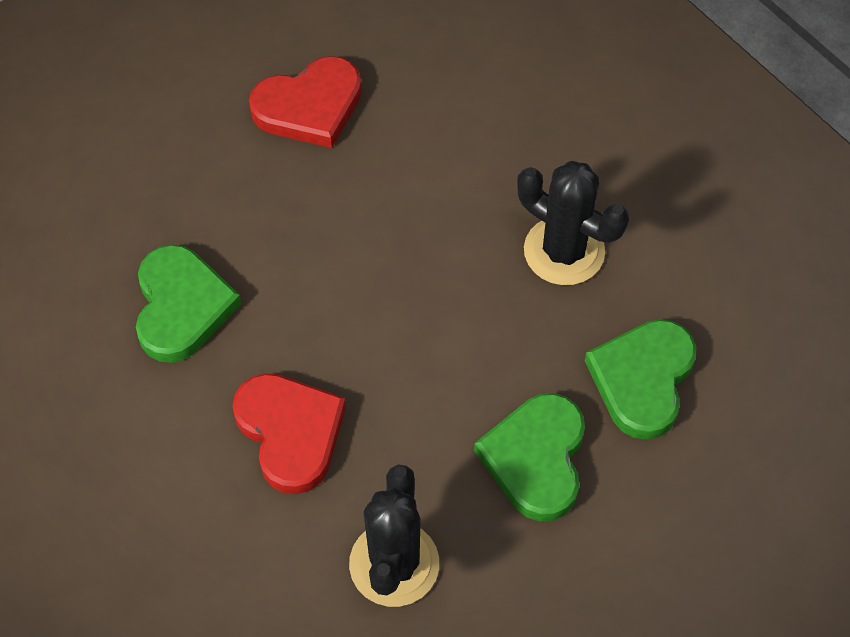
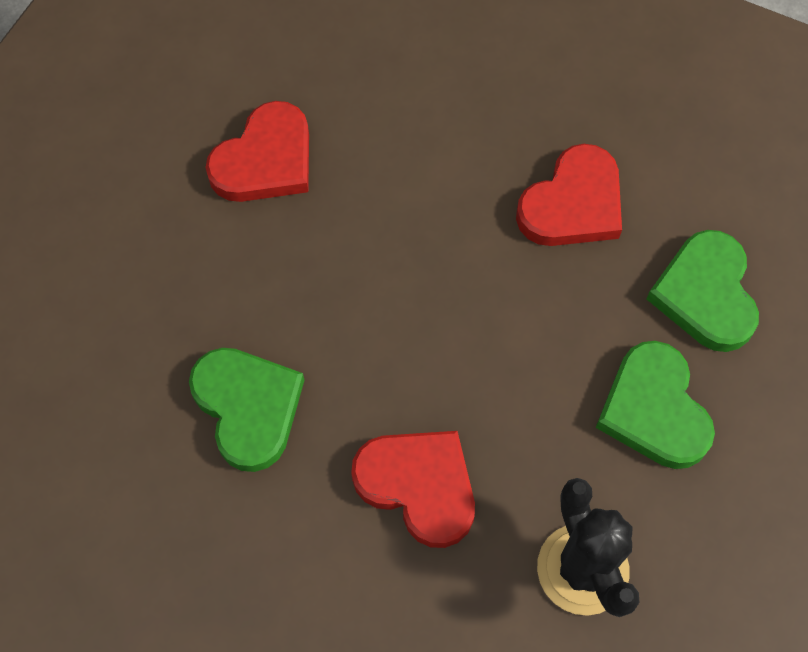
camera: 25 degrees left, 5 degrees up
black cactus [517,161,629,285] -> red heart [516,144,622,246]

